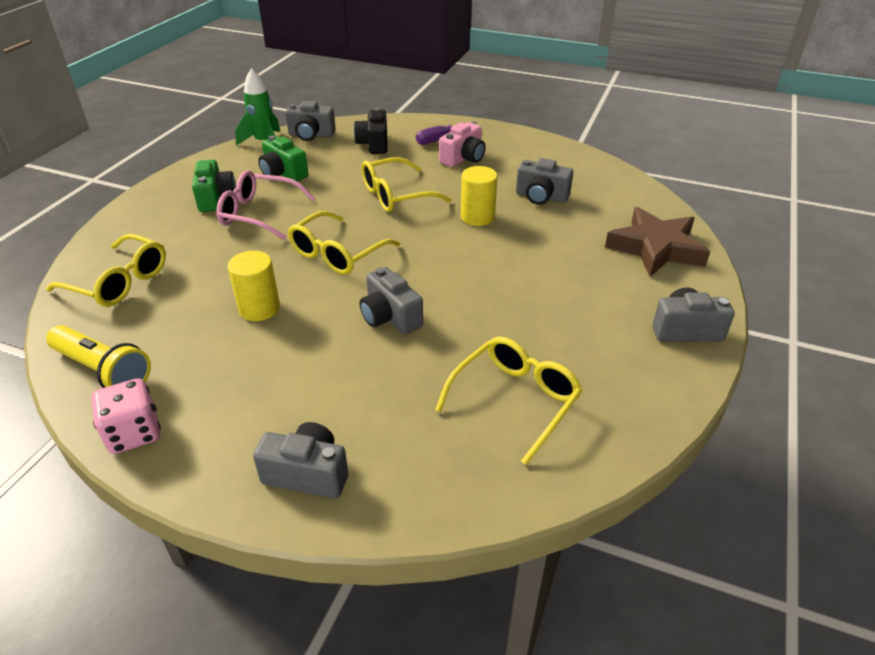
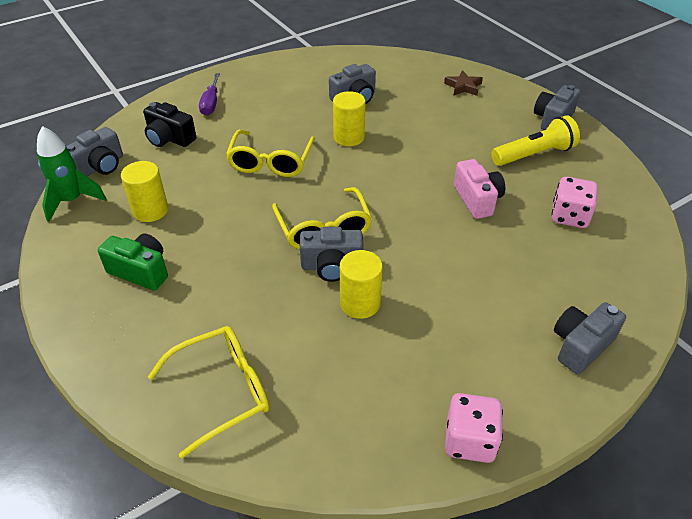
camera: 55 degrees left, 5 degrees up
yellow flashlight [46,325,151,388] -> yellow flashlight moved to [491,115,580,166]
pink glasses [216,170,315,240] -> none
green camera [258,136,308,181] -> yellow cylinder [121,161,168,222]
grey camera [360,267,423,335] -> grey camera moved to [300,227,363,282]
yellow glasses [435,337,582,465] -> pink dice [552,177,598,228]
pink camera [439,122,486,167] -> pink camera moved to [454,159,505,219]
brown star [605,207,710,277] -> brown star [444,70,483,96], size x0.50

